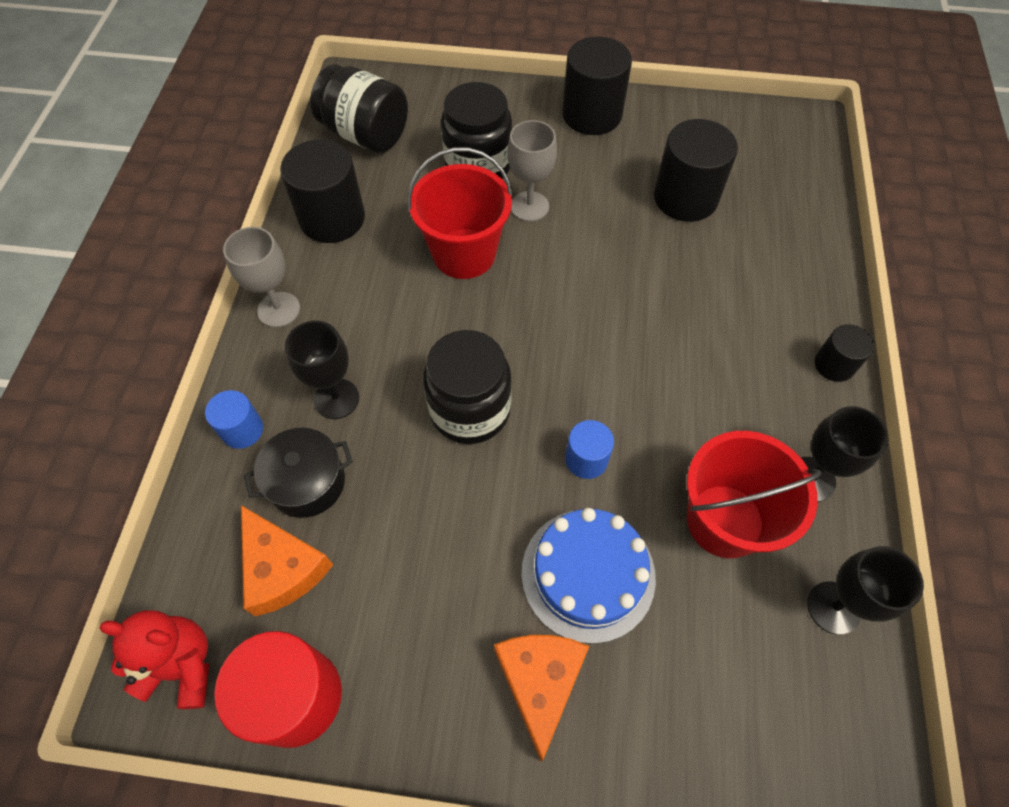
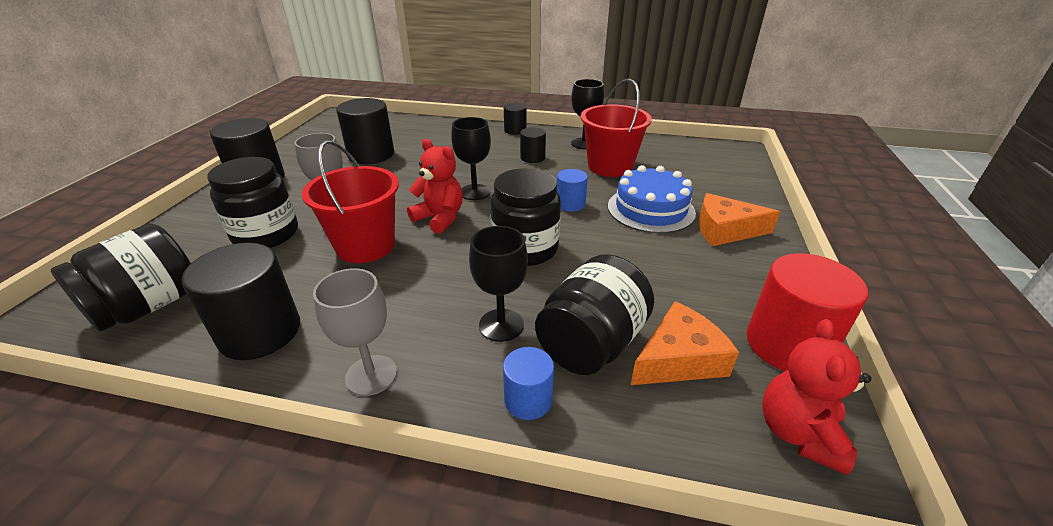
camera: 85 degrees left, 25 degrees down
black pot [244,428,353,518] -> black jar [535,254,654,375]
black goblet [807,546,924,635] -> black goblet moved to [451,117,491,200]
none -> red teddy bear [407,139,463,234]
none -> black cylinder [520,127,546,163]

